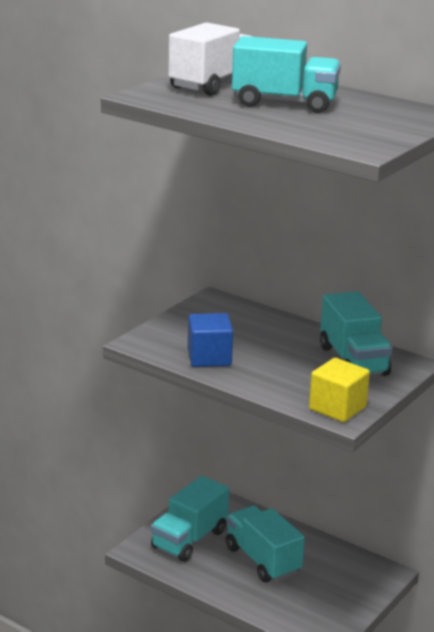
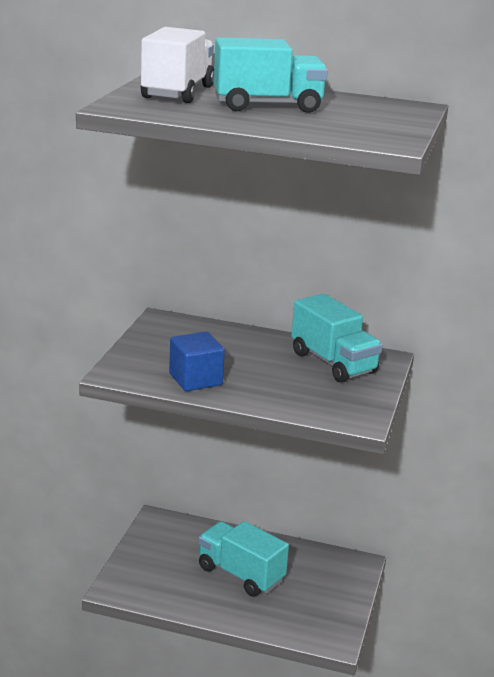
camera: 20 degrees left, 0 degrees up
turquoise truck [151,476,229,562] -> none
yellow cube [309,358,370,422] -> none

